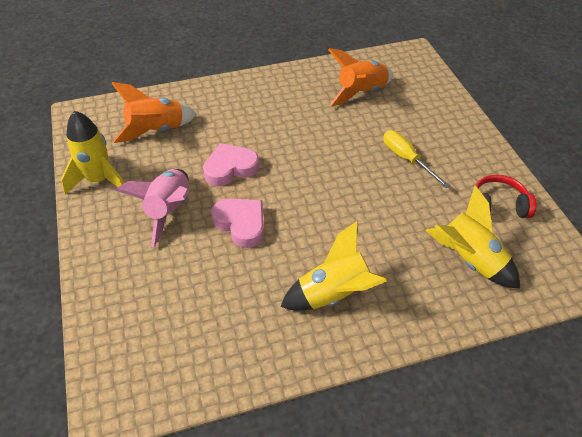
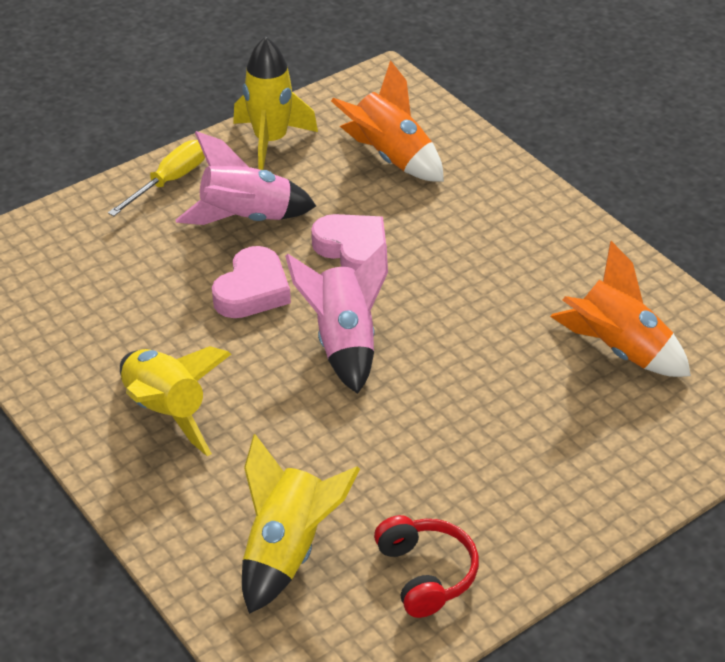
camera: 70 degrees right, 5 degrees down
yellow screwdriver [383,130,450,188] -> yellow screwdriver moved to [108,140,205,216]
none -> pink rocket [285,242,388,394]

